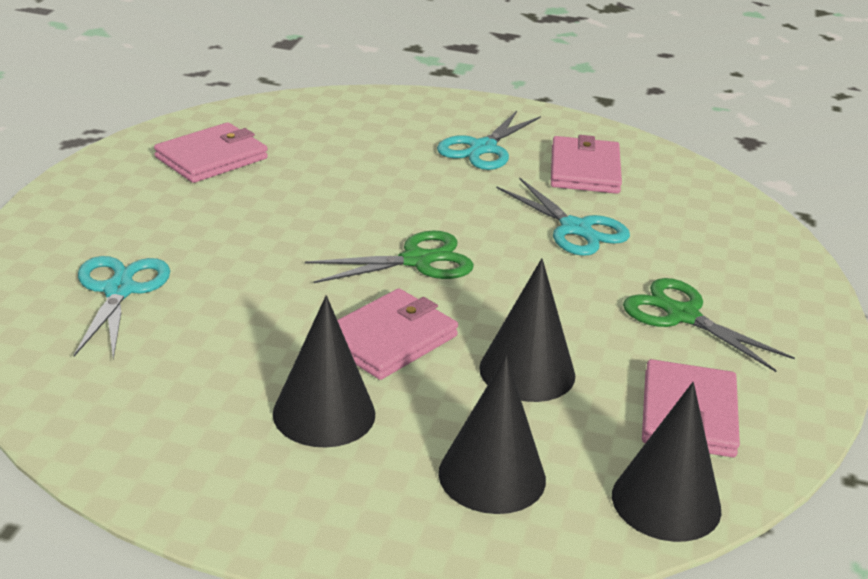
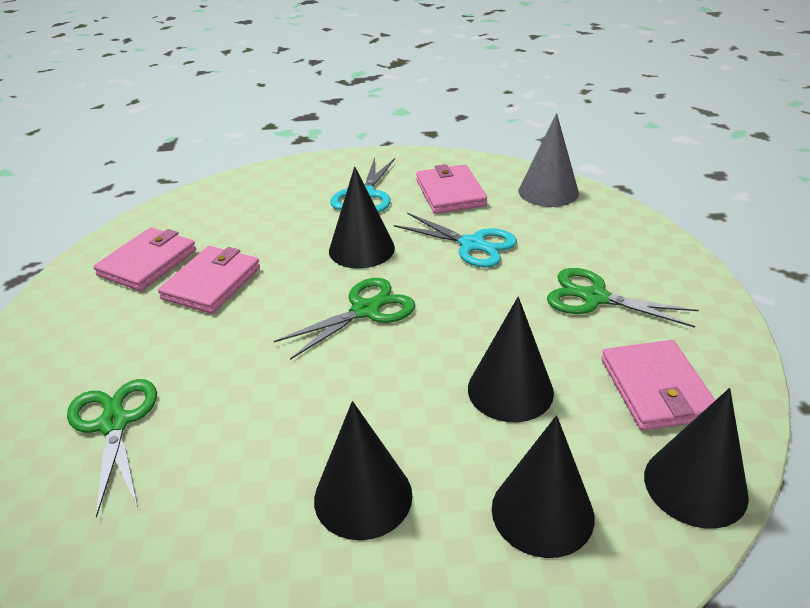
camera: 15 degrees left, 5 degrees up
turquoise scissors [74,256,170,359] -> green scissors [67,379,157,518]
pink wallet [337,288,458,380] -> pink wallet moved to [158,246,260,314]
none -> black cone [329,166,395,269]
none -> grey cone [519,113,579,207]

